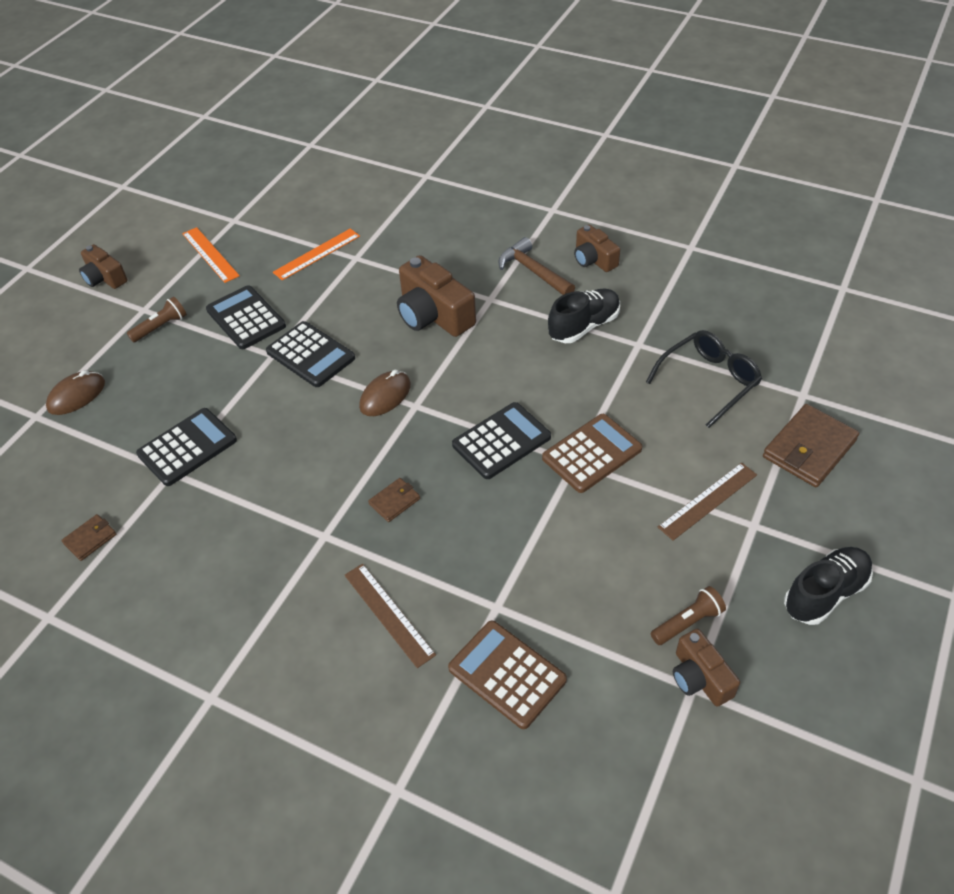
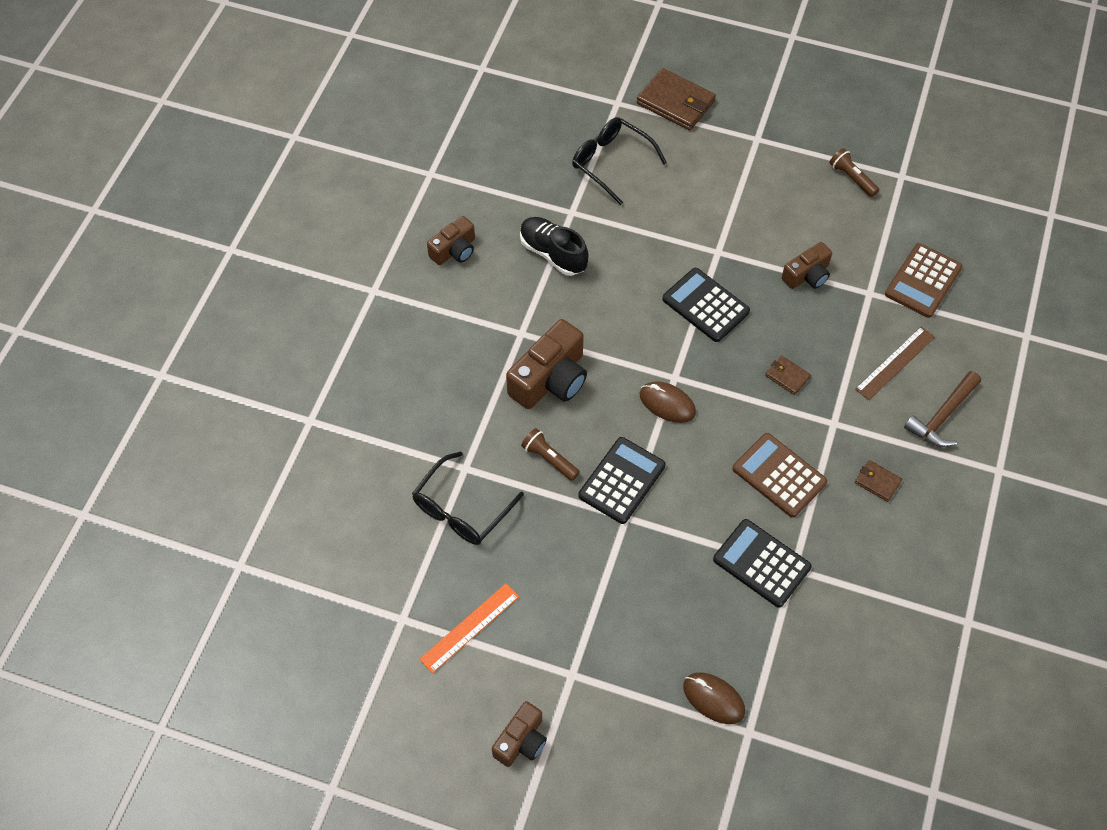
camera: 100 degrees left, 10 degrees up
brown wallet [61,514,117,561] -> brown wallet moved to [855,460,902,502]
brown flashlight [127,297,187,343] -> brown flashlight moved to [521,428,580,481]
black calculator [206,285,286,349] -> none
orange ruler [273,228,360,280] -> black glasses [412,451,524,545]
brown hammer [498,237,575,295] -> brown hammer moved to [904,371,981,447]
brown calculator [542,414,642,493] -> brown calculator moved to [732,433,827,518]
brown ruler [658,462,757,541] -> none
brown camera [673,629,740,707] -> brown camera moved to [782,242,832,289]
black shoe [784,547,873,625] -> none

